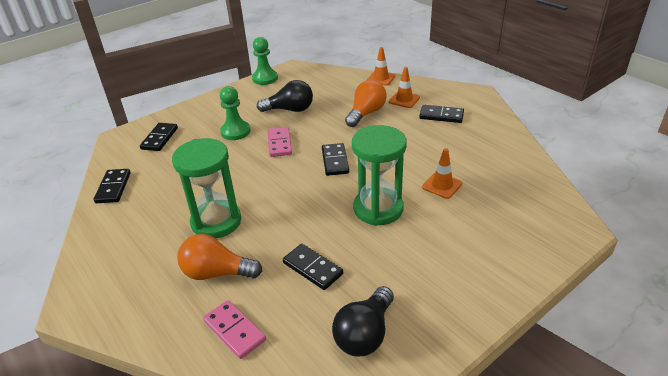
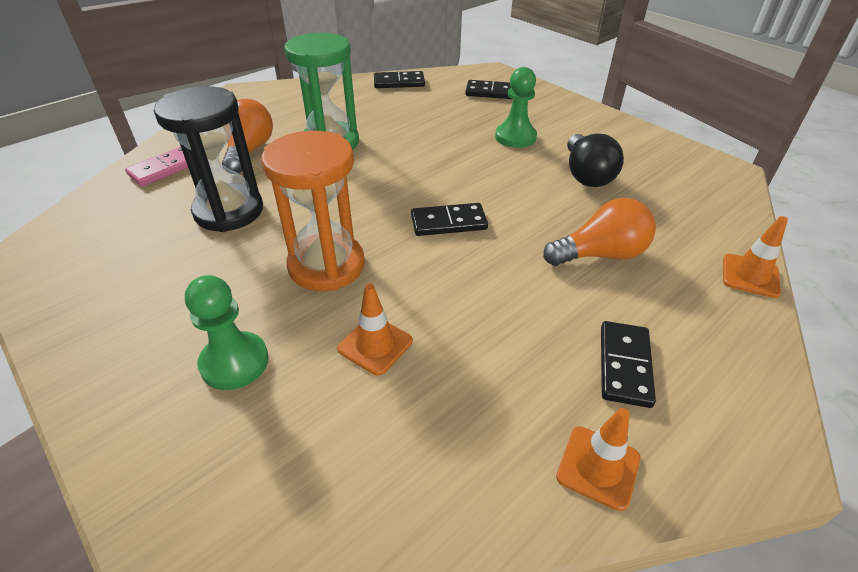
camera: 85 degrees right, 5 degrees up
green pawn [252,37,278,85] -> green pawn moved to [185,275,269,390]
pink domino [268,127,292,157] -> none
black domino [283,244,343,290] -> black hourglass [154,86,263,232]
black light bulb [332,286,394,357] -> none
orange light bulb [345,80,387,127] -> orange light bulb turned 45 degrees counterclockwise [543,198,656,266]
green hourglass [352,125,407,226] -> orange hourglass [262,131,365,291]
orange traffic cone [389,67,420,108] -> orange traffic cone moved to [556,408,640,511]

